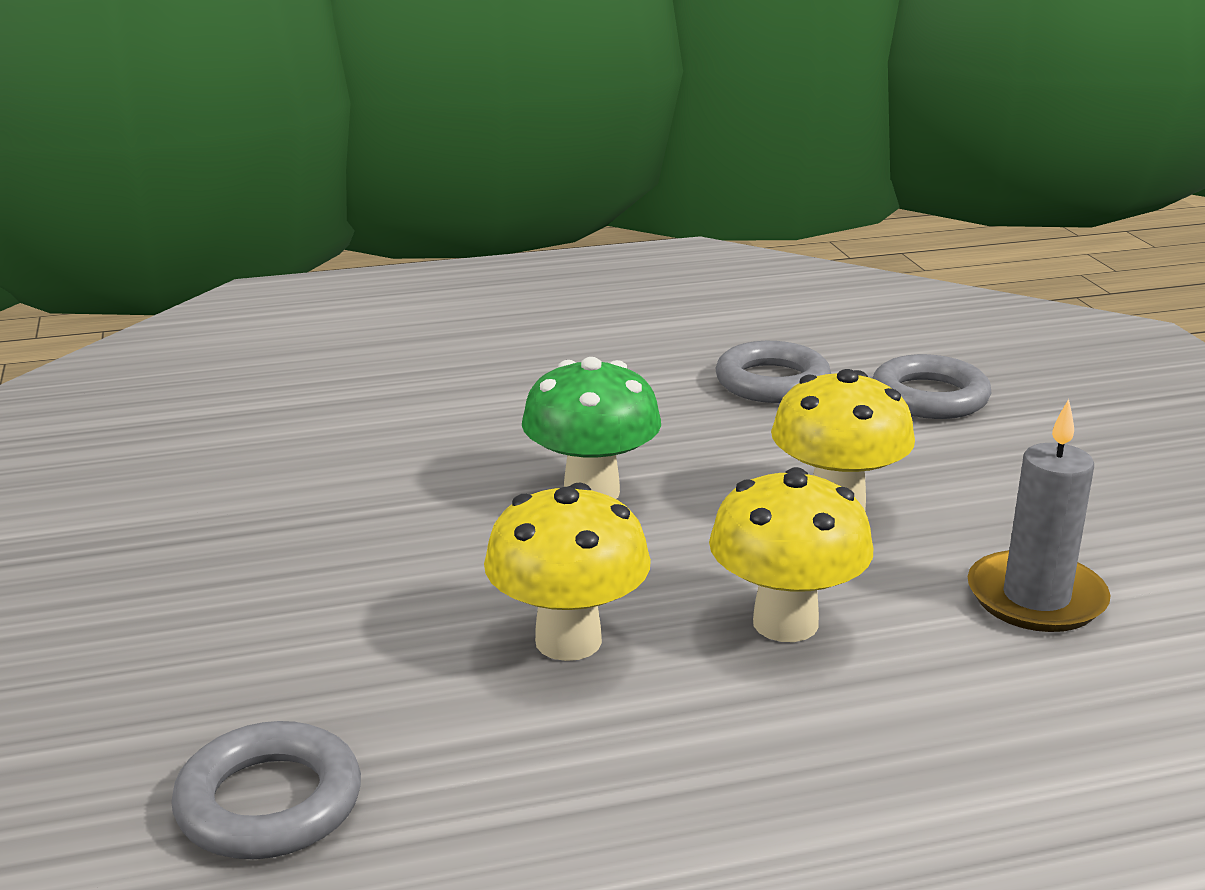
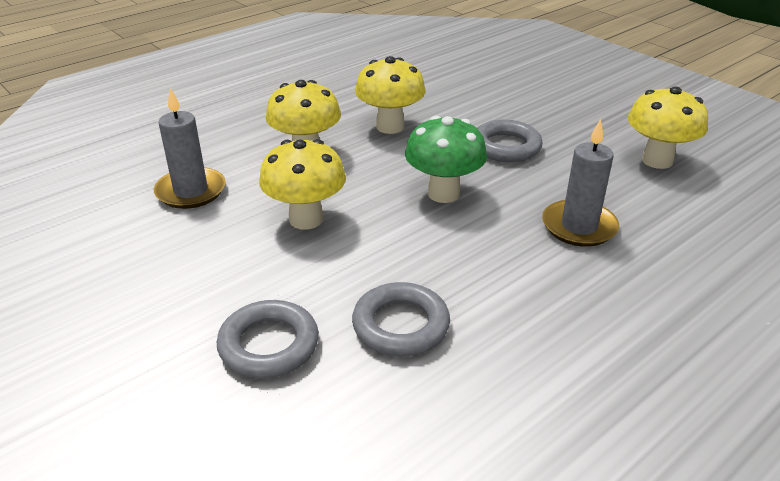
camera: 155 degrees right, 10 degrees up
grey ring [171,721,361,859] -> grey ring moved to [477,120,543,162]
none -> grey candle [542,119,619,247]
none -> yellow mushroom [628,87,708,169]

